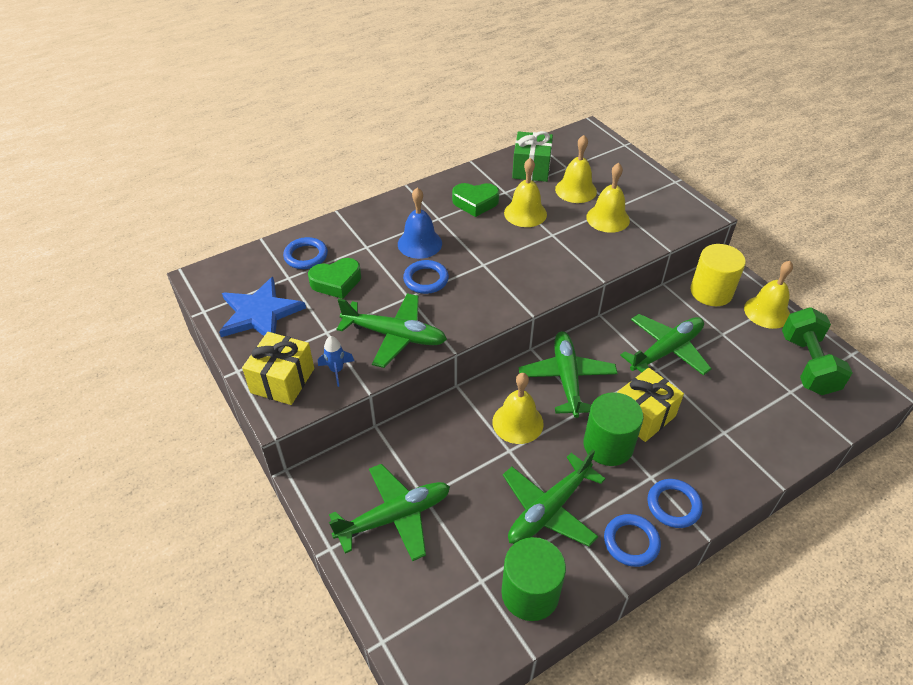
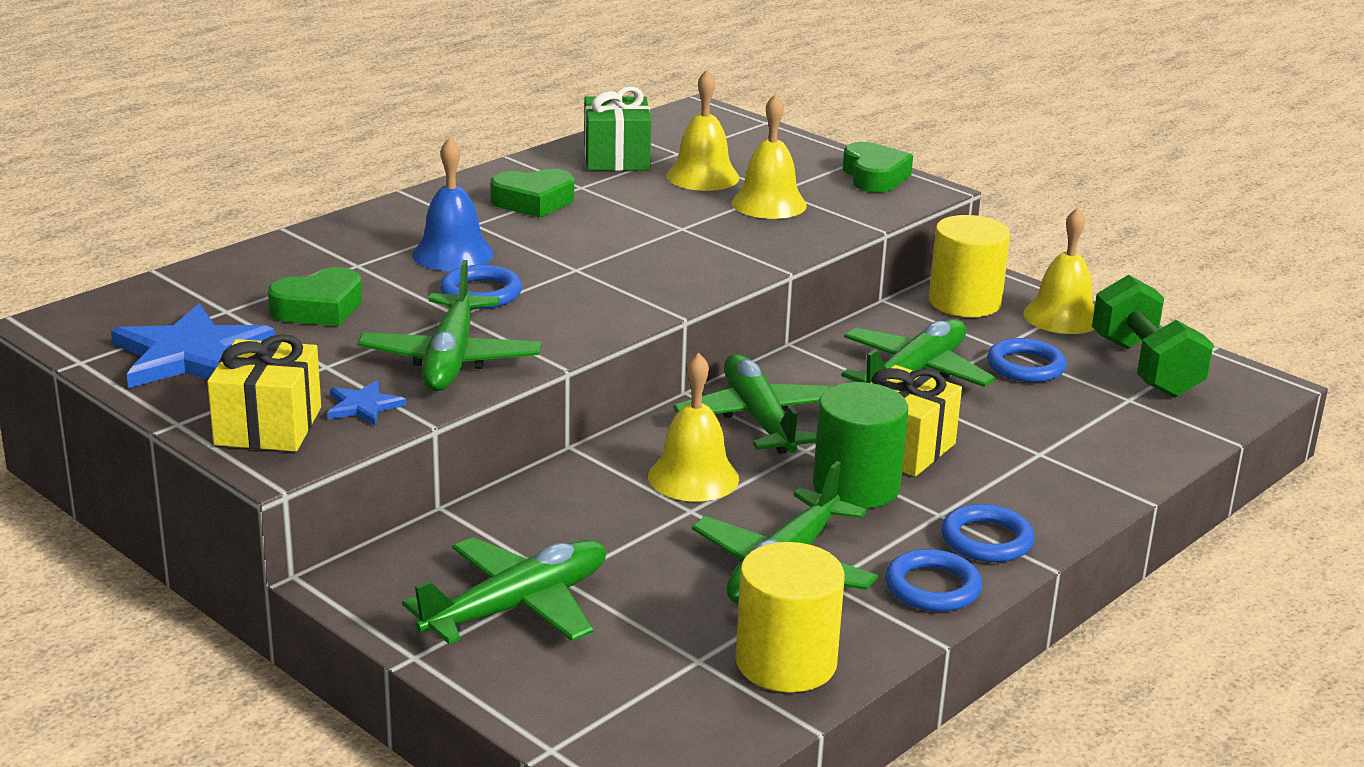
camera: 15 degrees left, 20 degrees down
blue ring [283,237,328,269] -> blue ring moved to [987,338,1067,382]
blue rocket [318,336,354,387] -> blue star [327,380,406,425]
green plane [336,293,447,368] -> green plane turned 90 degrees clockwise [357,260,541,391]
green cylinder [501,537,566,621] -> yellow cylinder [736,542,845,692]
yellow bell [504,158,547,227] -> none
none -> green heart [843,142,913,192]

